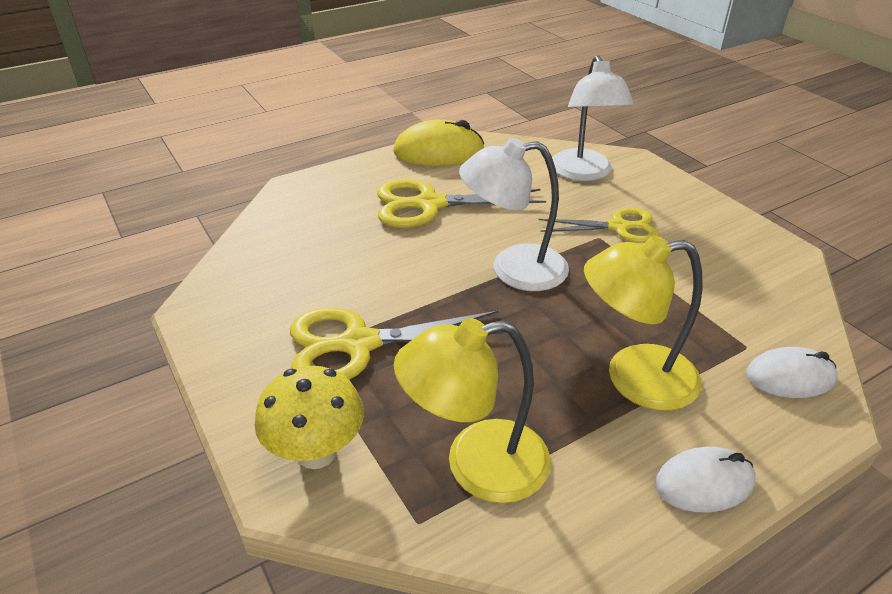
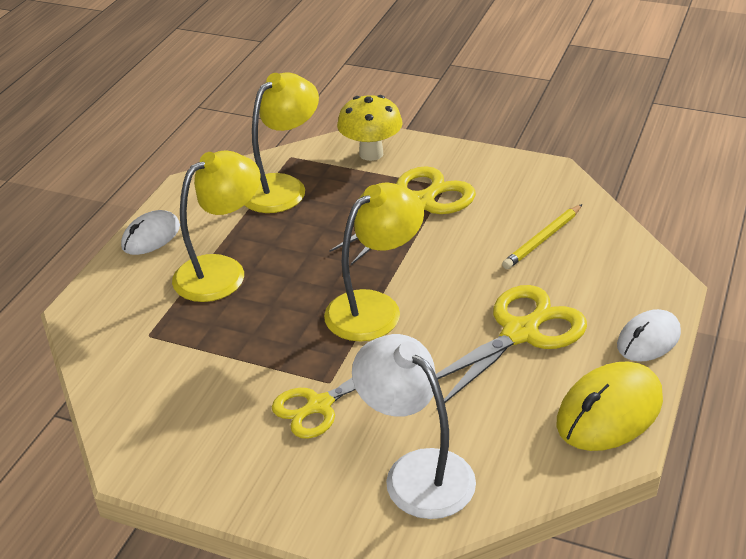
camera: 145 degrees right, 0 degrees up
white lamp [459,138,569,291] -> yellow lamp [324,182,424,341]
white mouse [746,347,838,398] -> white mouse moved to [617,309,681,362]
none -> yellow pencil [502,204,582,269]

